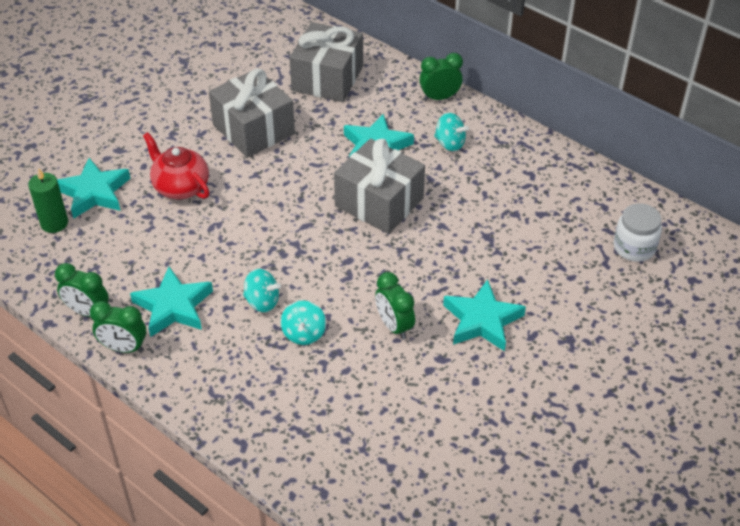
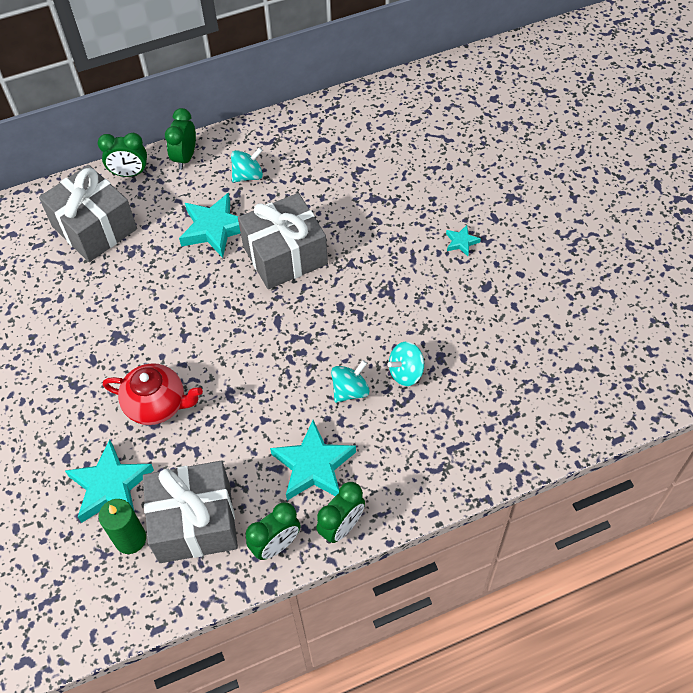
camera: 60 degrees left, 10 degrees up
red teapot [143,132,209,199] -> red teapot turned 150 degrees counterclockwise [103,363,203,425]
grey gift [209,69,295,158] -> grey gift moved to [143,461,238,563]
turquoise spinning top [281,300,326,345] -> turquoise spinning top turned 120 degrees clockwise [387,342,424,386]
green clock [375,272,415,340] -> green clock moved to [98,133,147,177]
turquoise star [443,279,526,351] -> turquoise star [446,225,481,256], size x0.48
white jar [614,203,662,262] -> none

